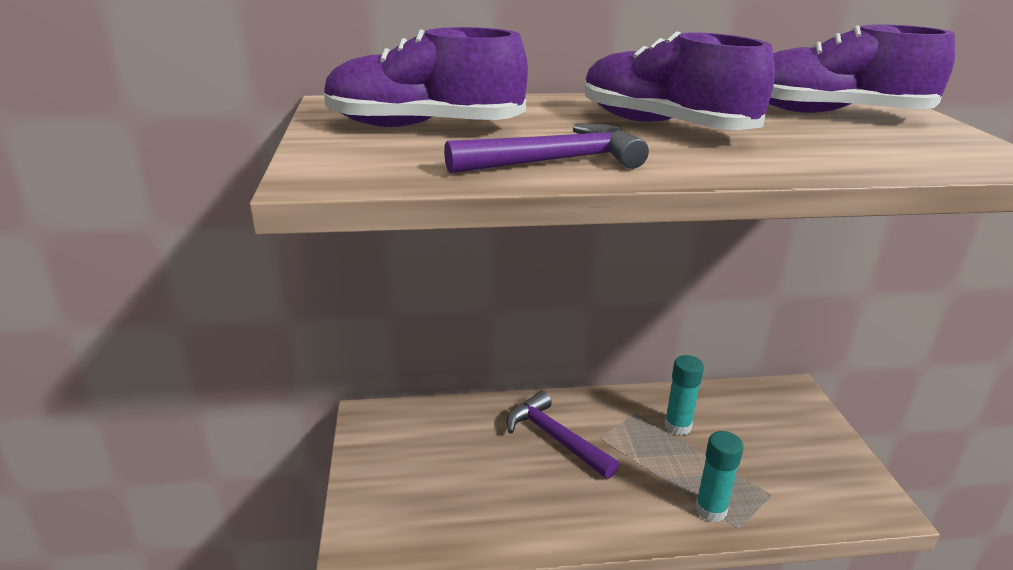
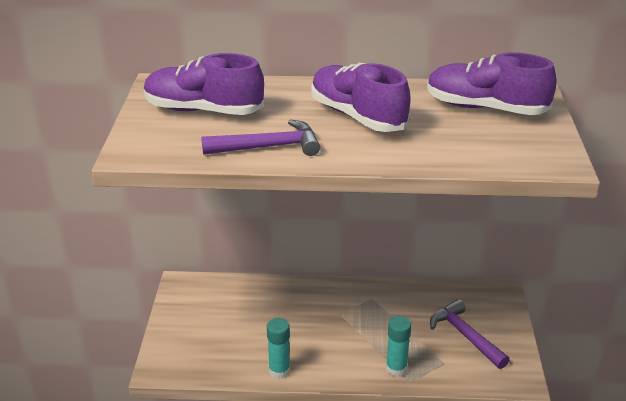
camera: 10 degrees right, 5 degrees up
purple hammer [506,391,619,479] -> purple hammer moved to [430,299,510,369]
turquoise glue stick [664,355,704,436] -> turquoise glue stick moved to [267,318,290,379]

